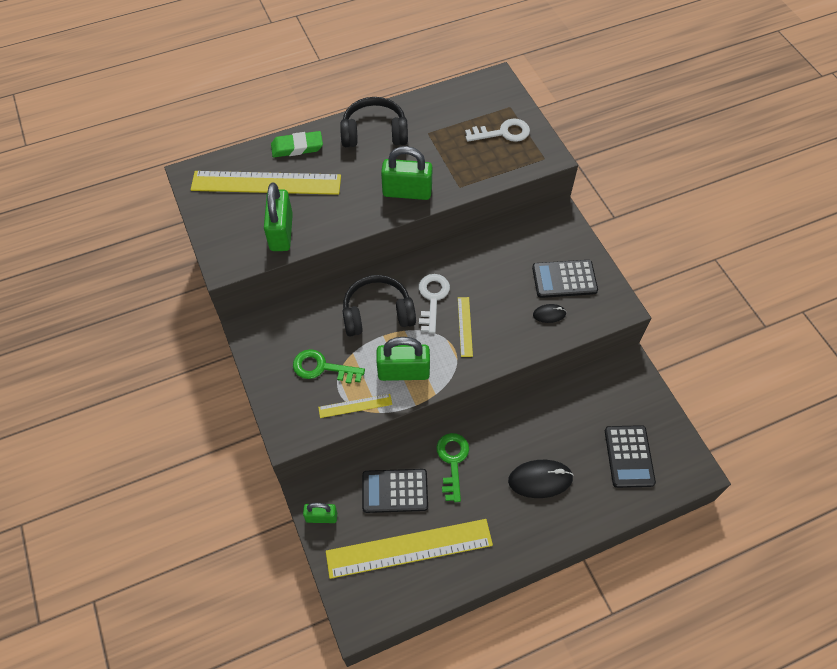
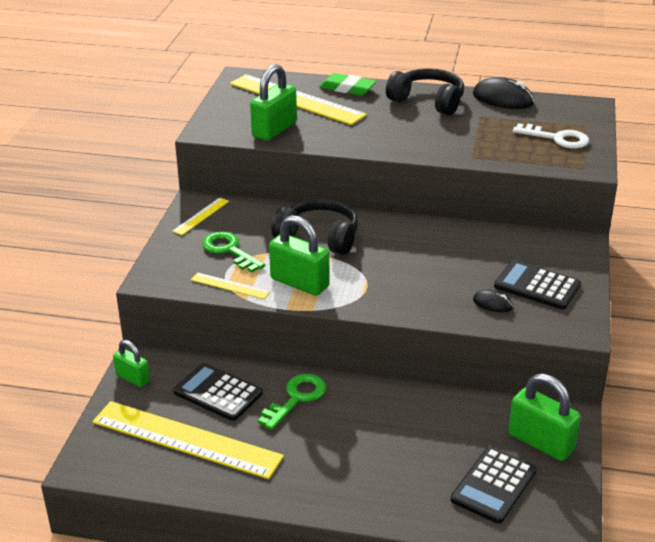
camera: 35 degrees right, 25 degrees down
green padlock [381,146,433,200] -> green padlock moved to [509,374,581,461]
white key [419,274,450,334] -> none
yellow ruler [458,297,473,357] -> yellow ruler moved to [172,198,229,235]
black mouse [508,460,574,498] -> black mouse moved to [473,77,534,109]

